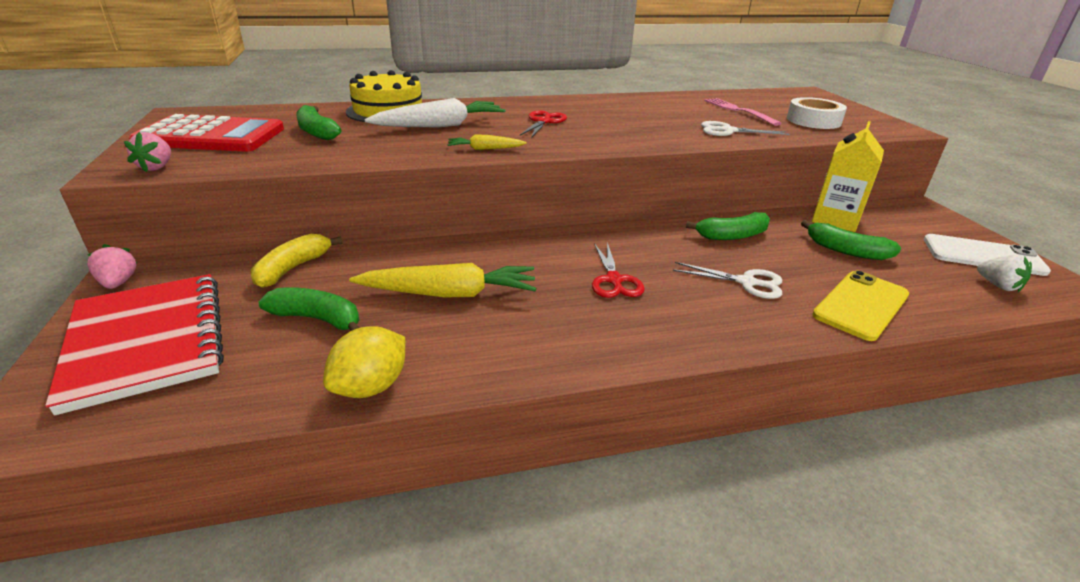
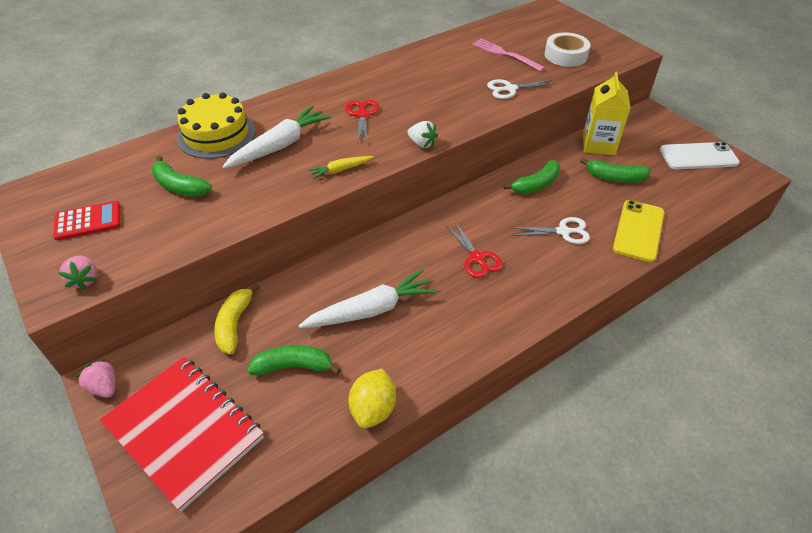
camera: 20 degrees left, 15 degrees up
red calculator [129,114,284,152] -> red calculator [53,201,120,240], size x0.54
yellow carrot [349,263,536,297] -> white carrot [298,269,437,328]
white strawberry [977,255,1032,292] -> white strawberry moved to [407,121,438,148]

